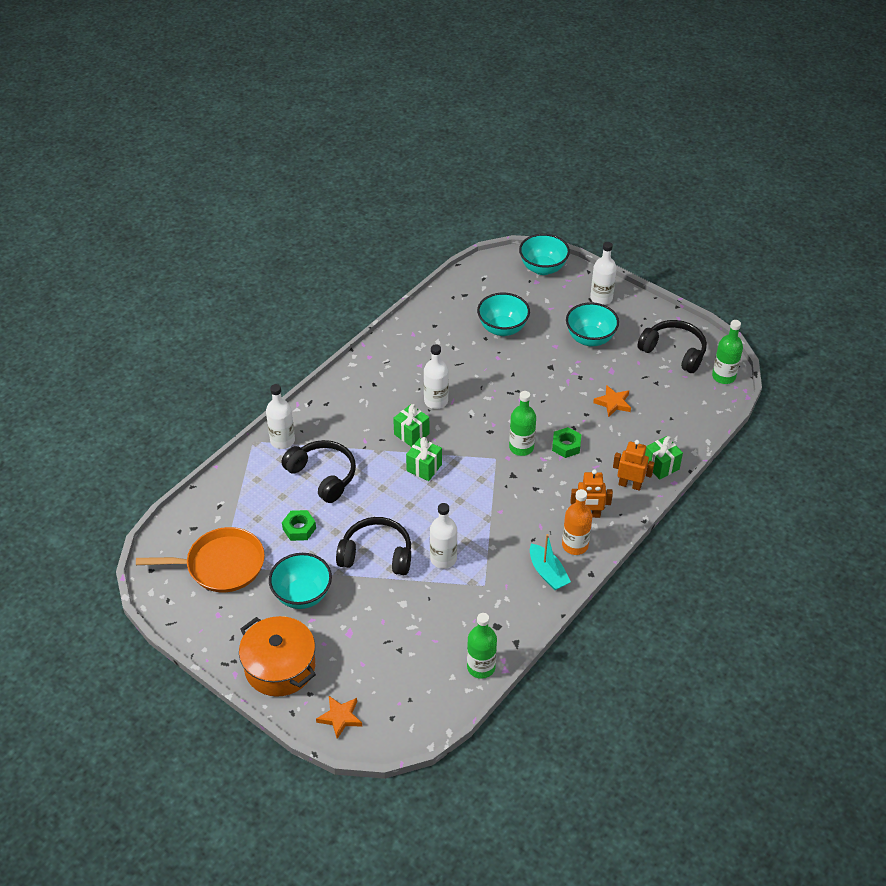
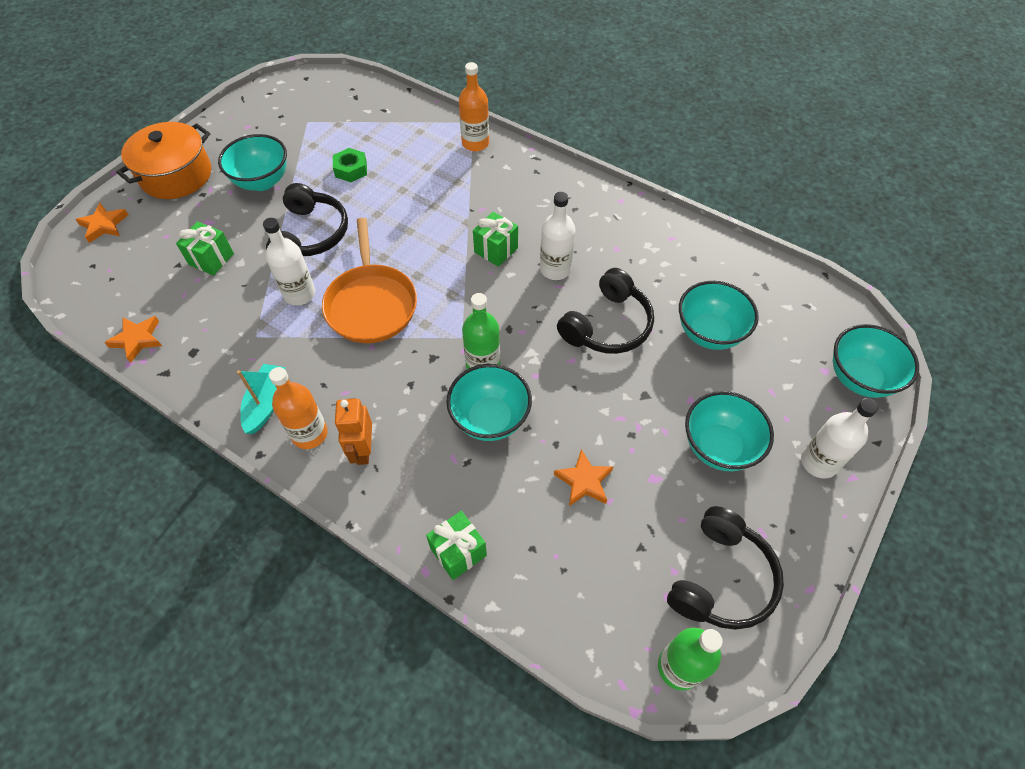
camera: 85 degrees right, 10 degrees up
orange pan [136,527,265,592] -> orange pan moved to [322,218,417,343]
white bottle [266,384,295,449] -> orange bottle [459,62,489,152]
black headphones [281,440,356,503] -> black headphones moved to [557,268,654,354]
green gift [406,437,442,481] -> green gift moved to [176,221,234,276]
green bottle [467,613,497,679] -> orange star [104,316,162,363]
turquoise boat [530,534,571,590] -> turquoise boat turned 135 degrees clockwise [237,364,285,434]
green nut [552,427,581,458] -> turquoise bowl [446,364,532,441]
orange robot [613,440,654,491] -> none

